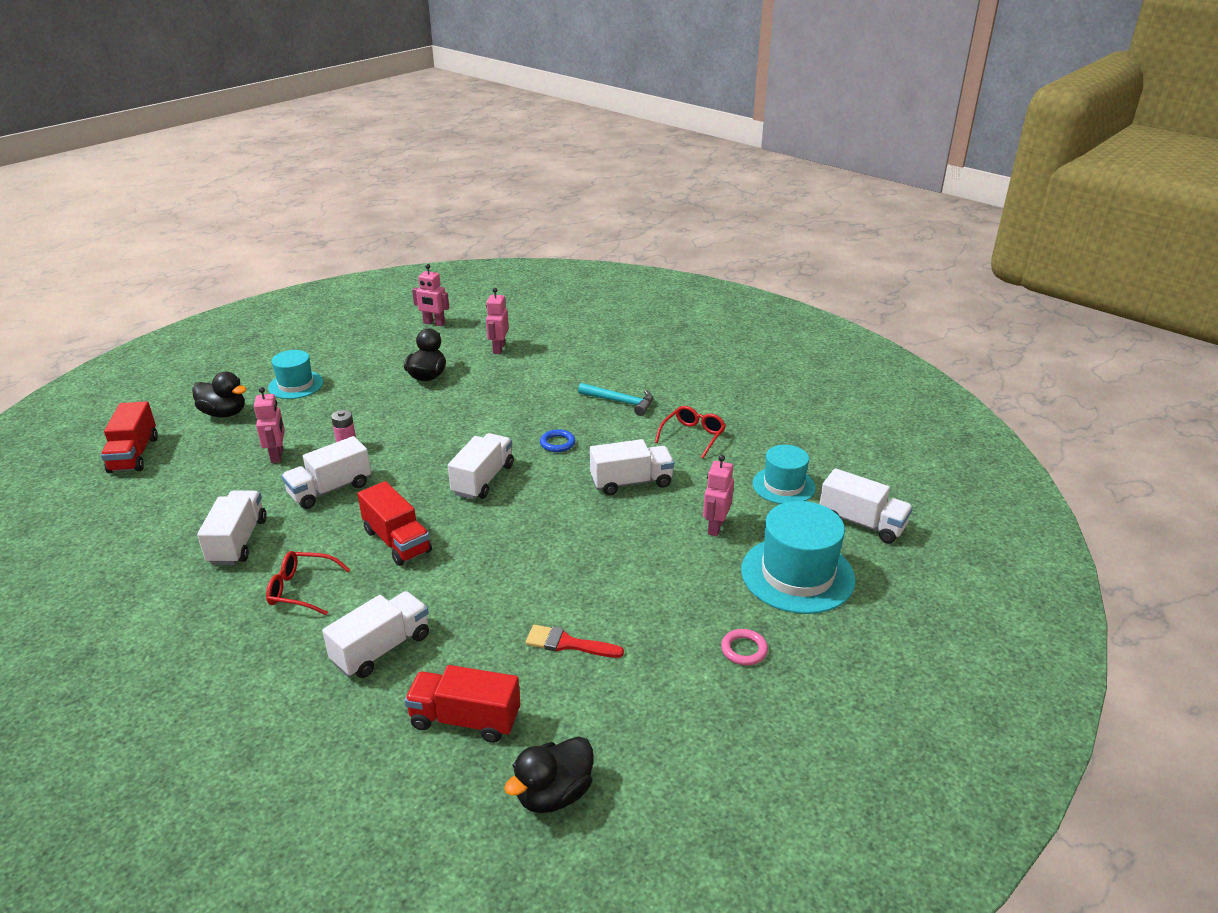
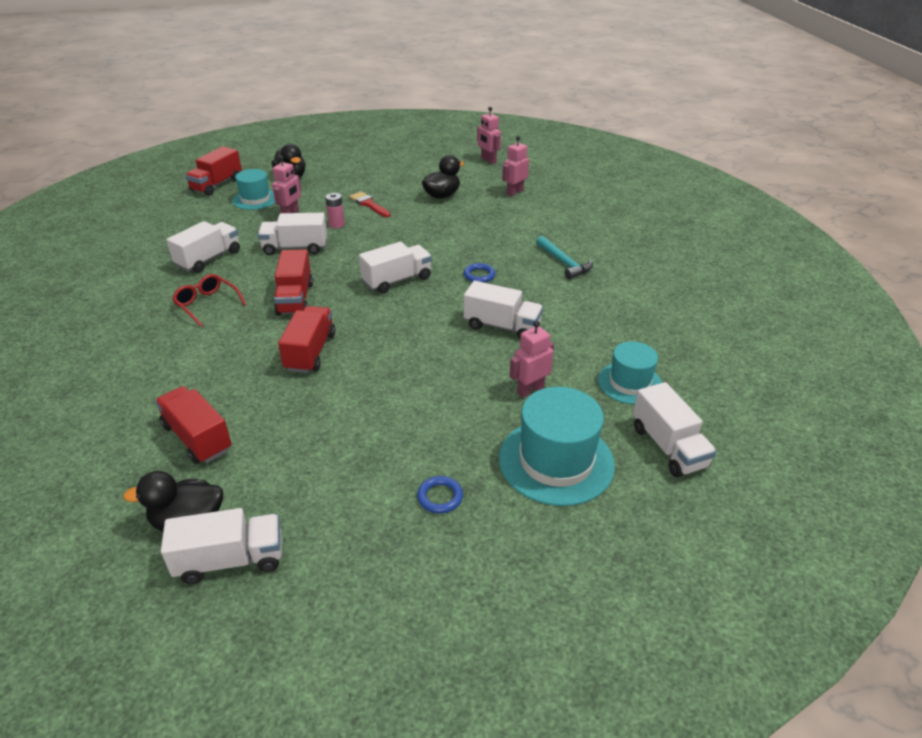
camera: 35 degrees right, 5 degrees up
turquoise hat [268,350,323,399] -> turquoise hat moved to [232,169,275,210]
white truck [322,591,429,678] -> white truck moved to [161,508,282,584]
red brush [525,625,624,658] -> red brush moved to [349,191,391,217]
red glasses [655,406,726,458] -> none
pink ring [721,629,768,665] -> blue ring [417,476,463,514]
none -> red truck [278,306,335,373]

